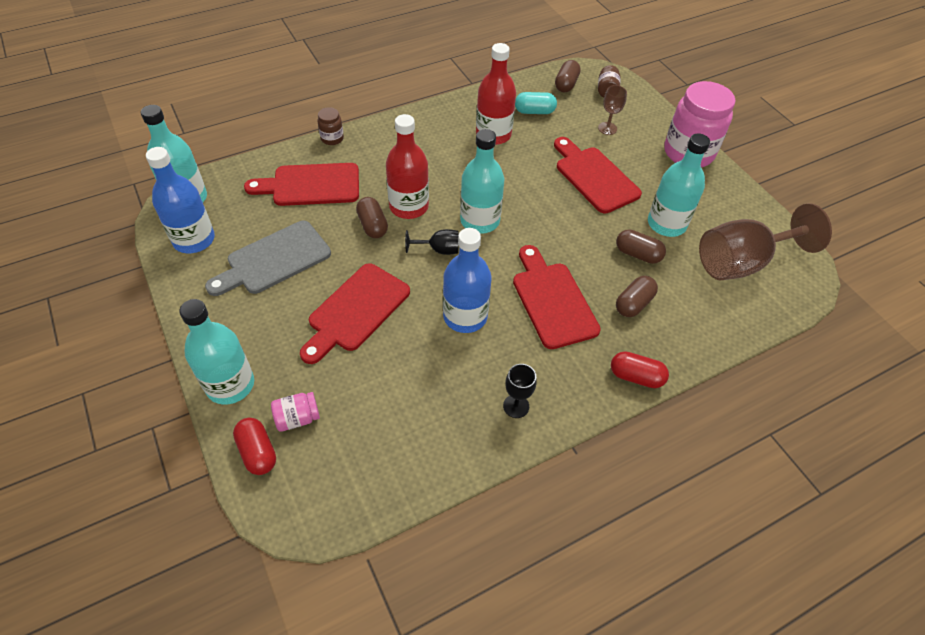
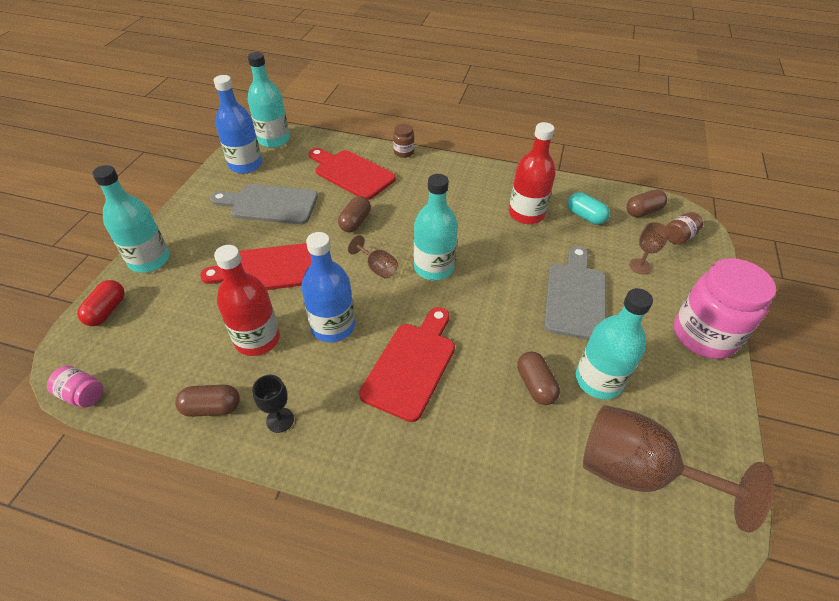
camera: 45 degrees right, 5 degrees down
pink jar [271,392,320,432] -> pink jar moved to [47,366,103,408]
red bottle [386,114,429,219] -> red bottle moved to [214,245,280,356]
black goblet [405,229,459,255] -> brown goblet [348,235,398,279]
red cutting board [554,137,642,213] -> grey cutting board [544,246,606,340]
red capsule [611,351,669,388] -> none
brown capsule [616,276,658,317] -> brown capsule moved to [175,384,240,417]

